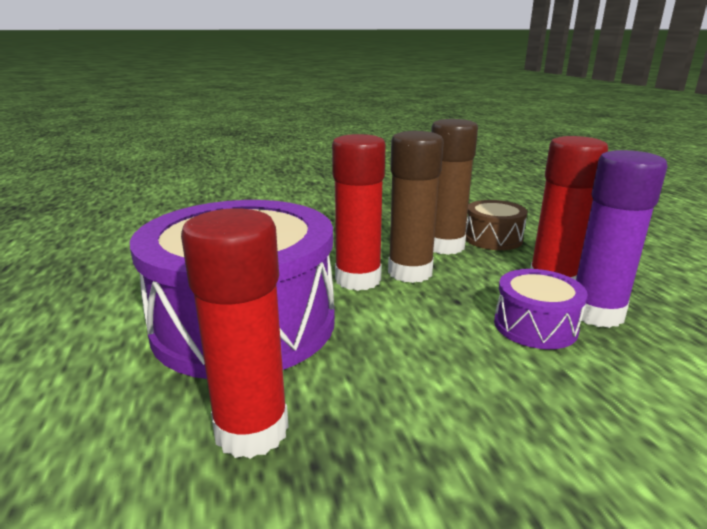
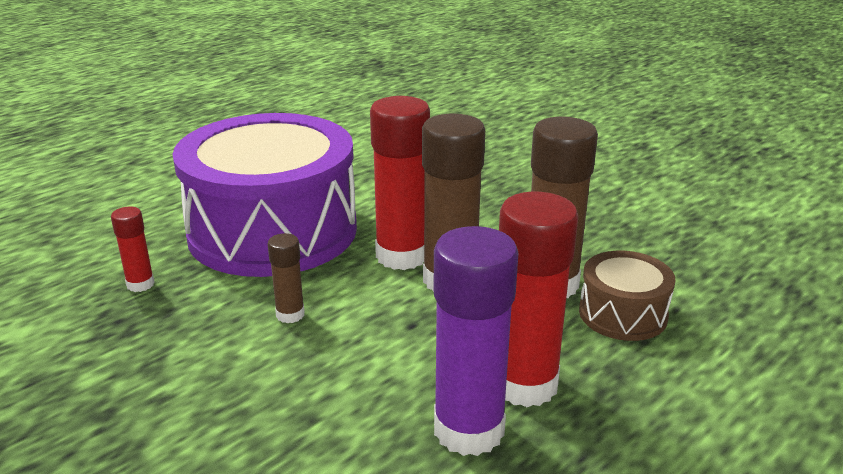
camera: 60 degrees right, 5 degrees up
red glue stick [181,208,289,459] -> red glue stick [111,207,155,292], size x0.49
purple drum [494,269,588,349] -> none
none -> brown glue stick [268,233,305,323]

